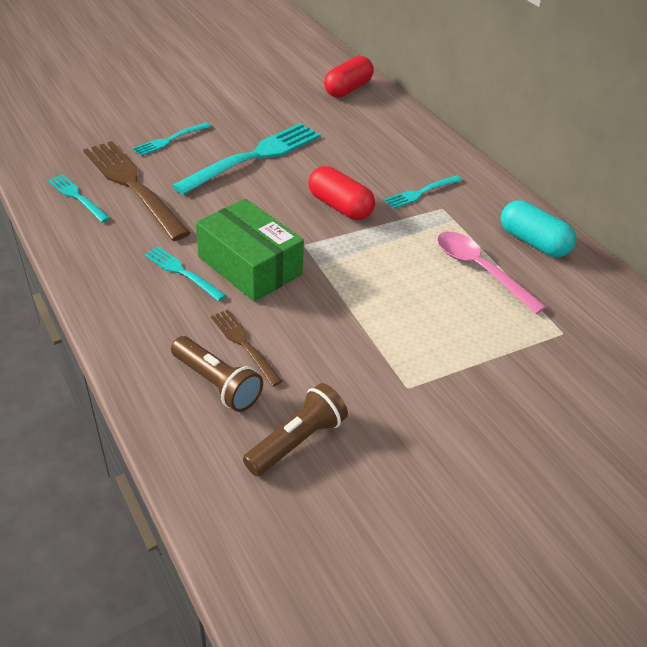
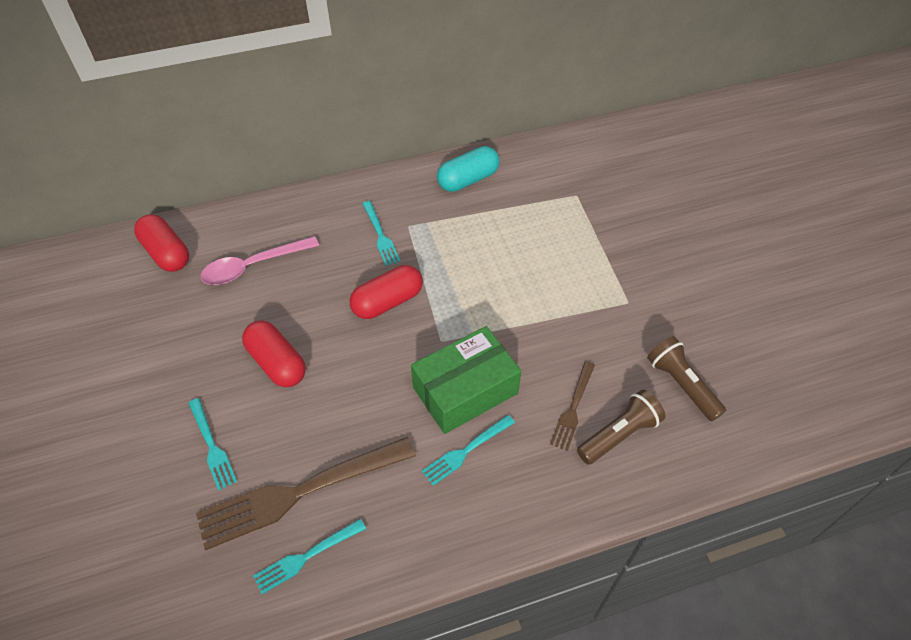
camera: 75 degrees left, 10 degrees up
turquoise fork [172,123,321,195] -> red capsule [242,321,306,387]
brown fork [211,309,283,387] -> brown fork turned 45 degrees counterclockwise [550,361,595,451]
pink spoon [437,232,546,314] -> pink spoon moved to [200,236,319,285]

